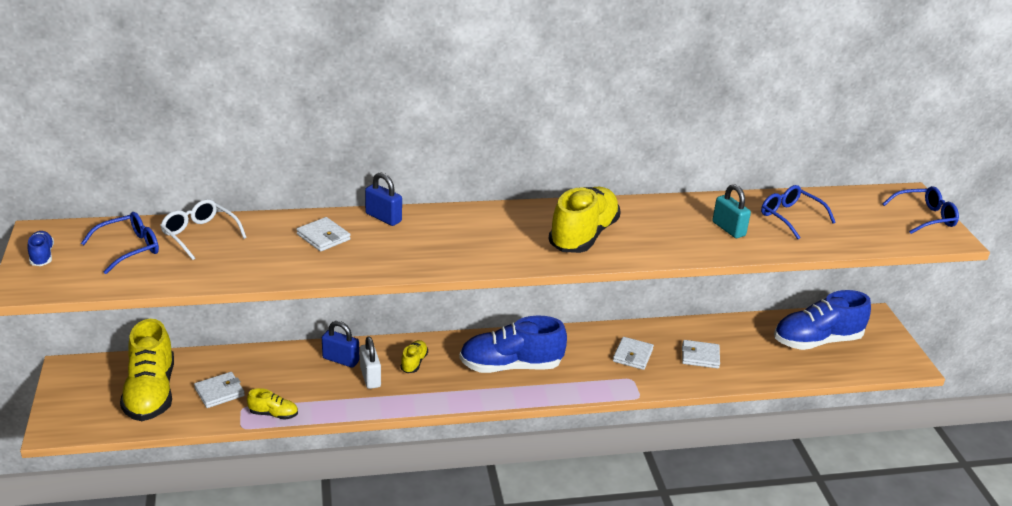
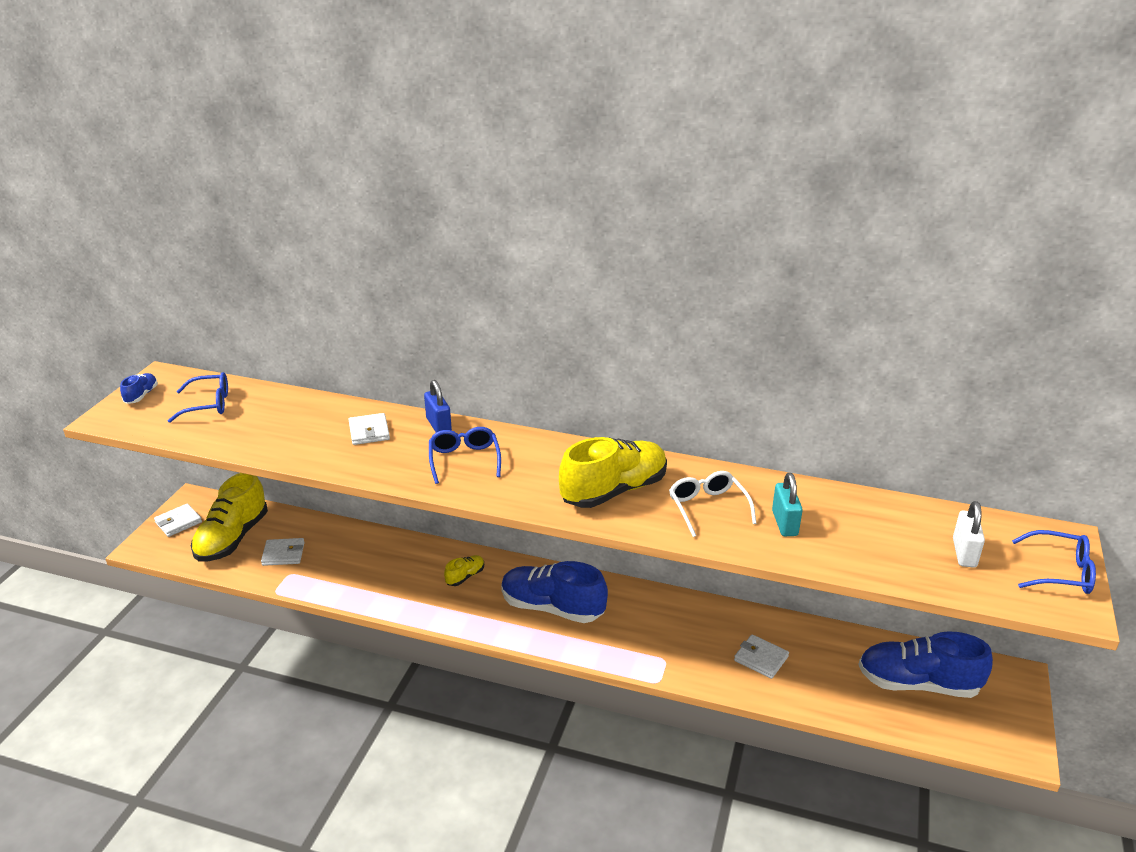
camera: 30 degrees right, 0 degrees up
white glasses [160,199,247,260] -> white glasses moved to [669,471,757,537]
yellow shoe [247,388,298,419] -> none
blue padlock [322,321,359,368] -> none
white padlock [360,337,381,389] -> white padlock moved to [953,501,985,568]
white wallet [613,337,654,370] -> white wallet moved to [154,503,202,537]
blue glasses [761,185,836,239] -> blue glasses moved to [429,427,501,484]

